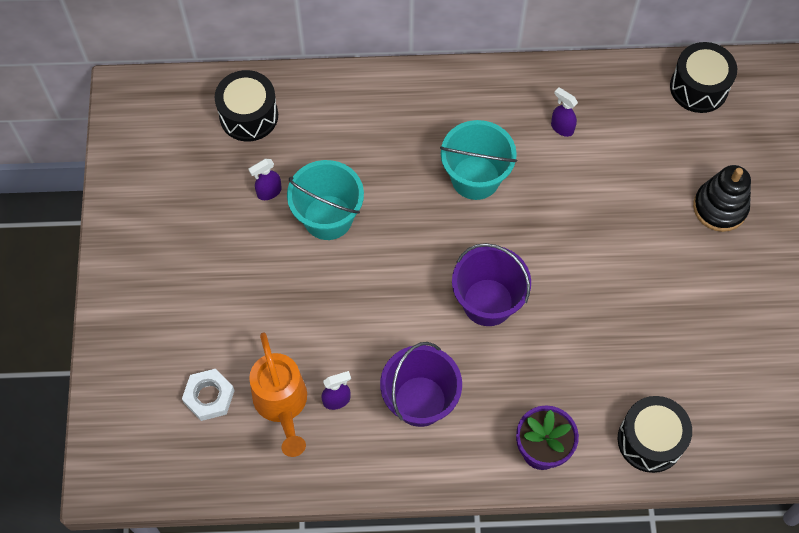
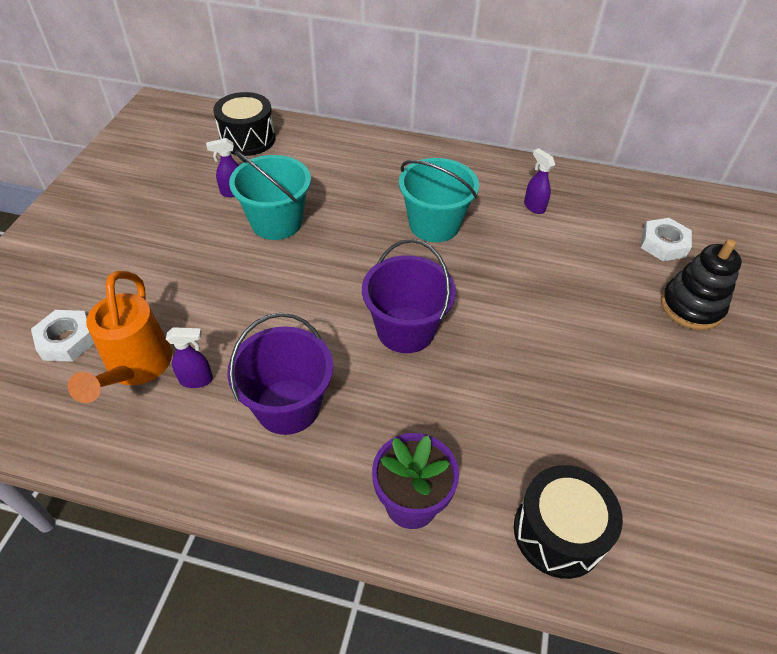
camera: 15 degrees right, 15 degrees down
black drum [670,42,737,113] -> none
none -> white nut [641,218,692,261]

